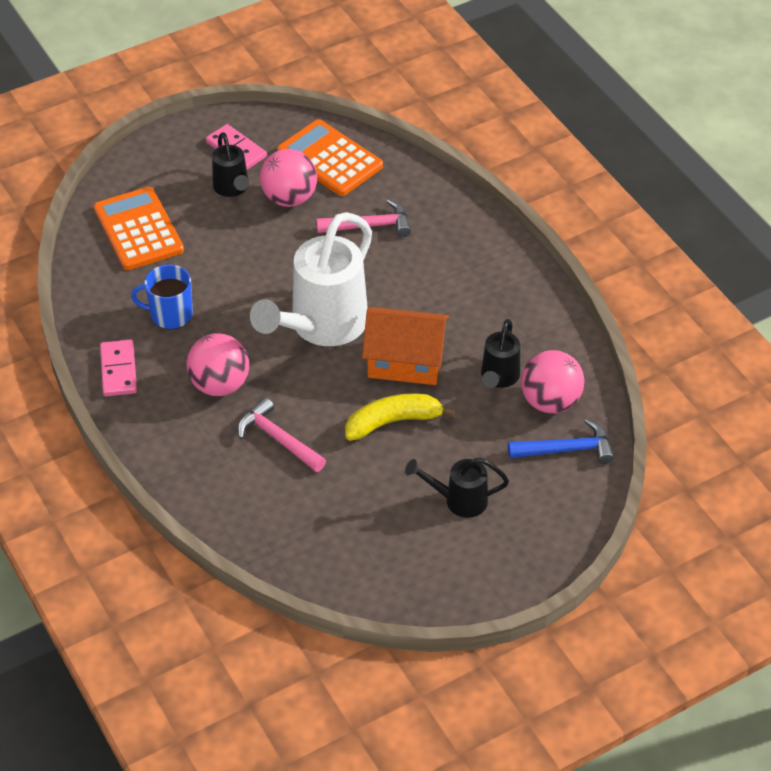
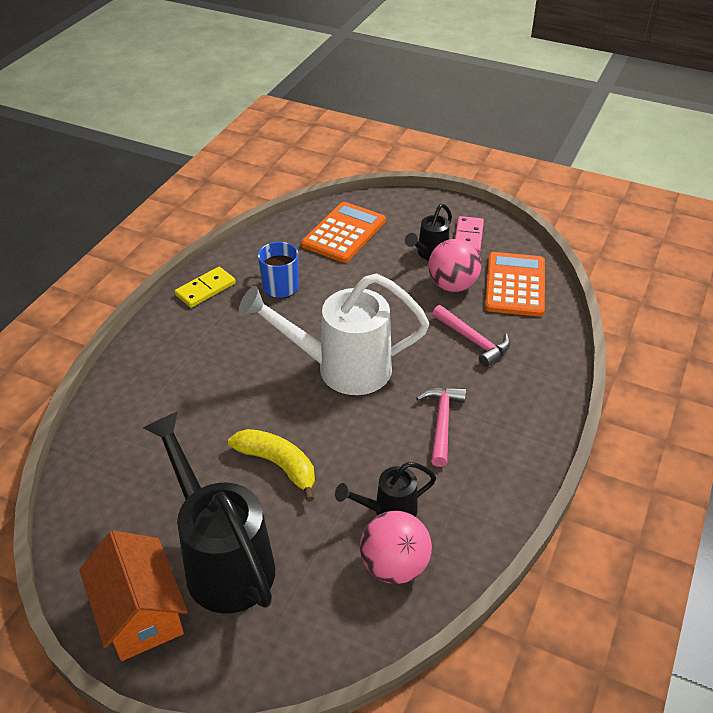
camera: 55 degrees right, 5 degrees down
pink domino [100,340,137,396] -> yellow domino [175,267,236,308]
pink ball [186,333,249,396] -> none
pink hammer [237,397,326,472] -> pink hammer moved to [416,387,466,467]
orange house [362,307,449,385] -> orange house moved to [79,530,188,661]
black watering can [405,458,509,518] -> black watering can [143,411,275,613], size x2.00
blue hammer [508,419,614,464] -> none

